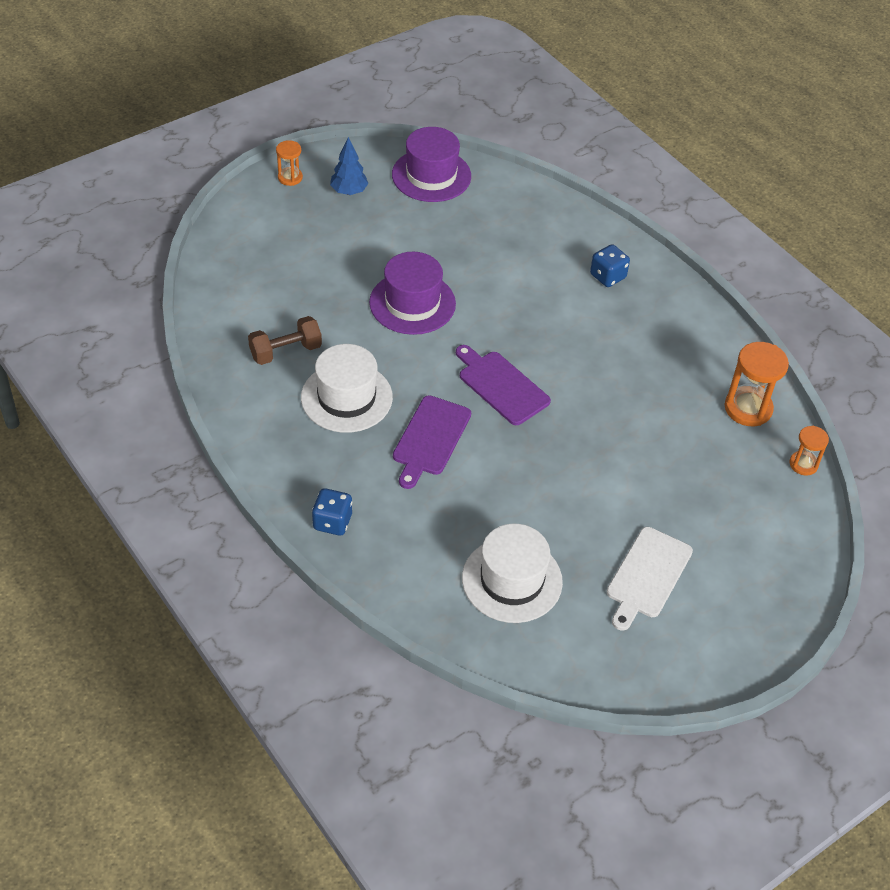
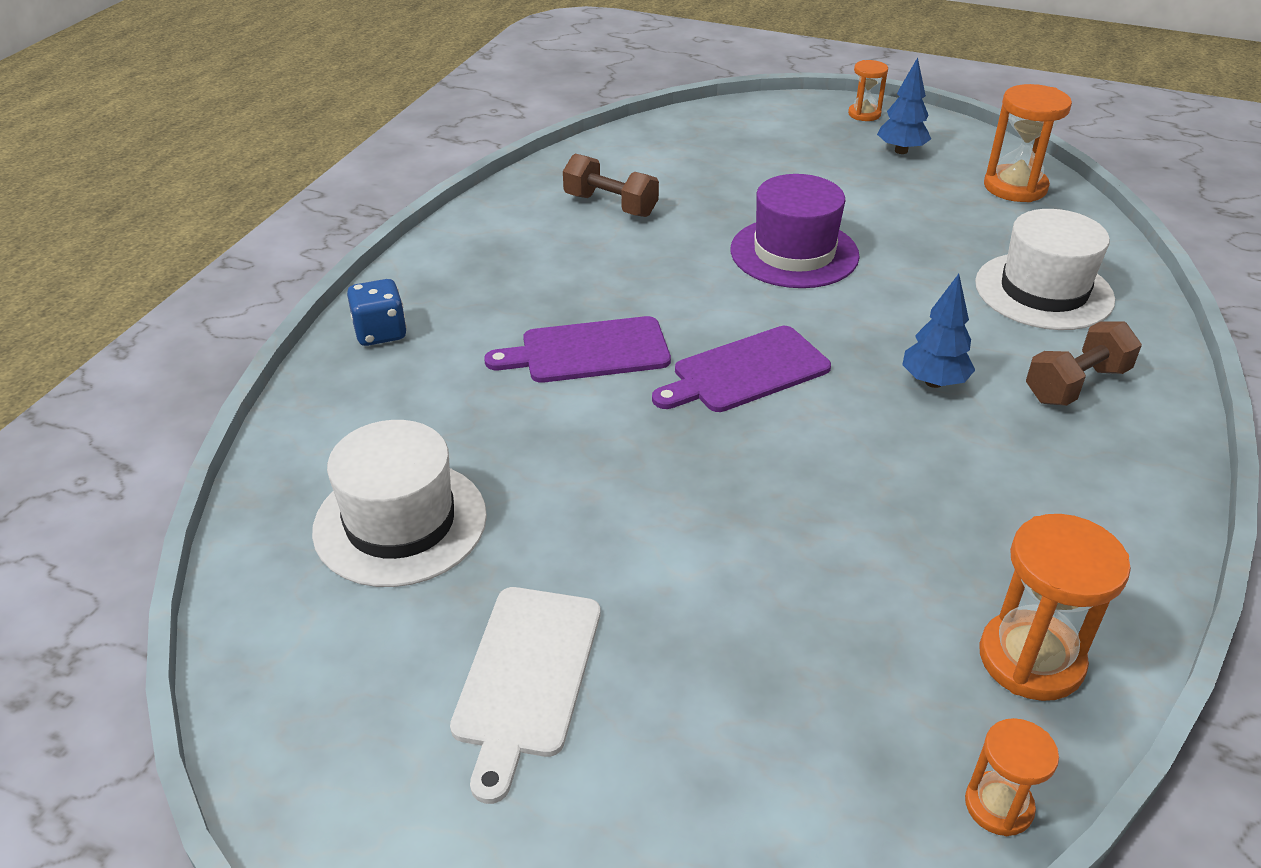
camera: 60 degrees right, 10 degrees down
white hat [301,344,393,433] -> white hat moved to [975,209,1115,330]
purple hat [392,127,471,202] -> orange hourglass [984,84,1072,202]
purple cutting board [456,345,551,425] -> purple cutting board turned 135 degrees counterclockwise [652,326,831,412]
blue dice [590,244,630,287] -> brown dumbbell [1026,321,1142,406]
white cutting board [606,527,693,631] -> white cutting board turned 75 degrees counterclockwise [450,587,601,804]
none -> blue tree [902,274,975,388]

